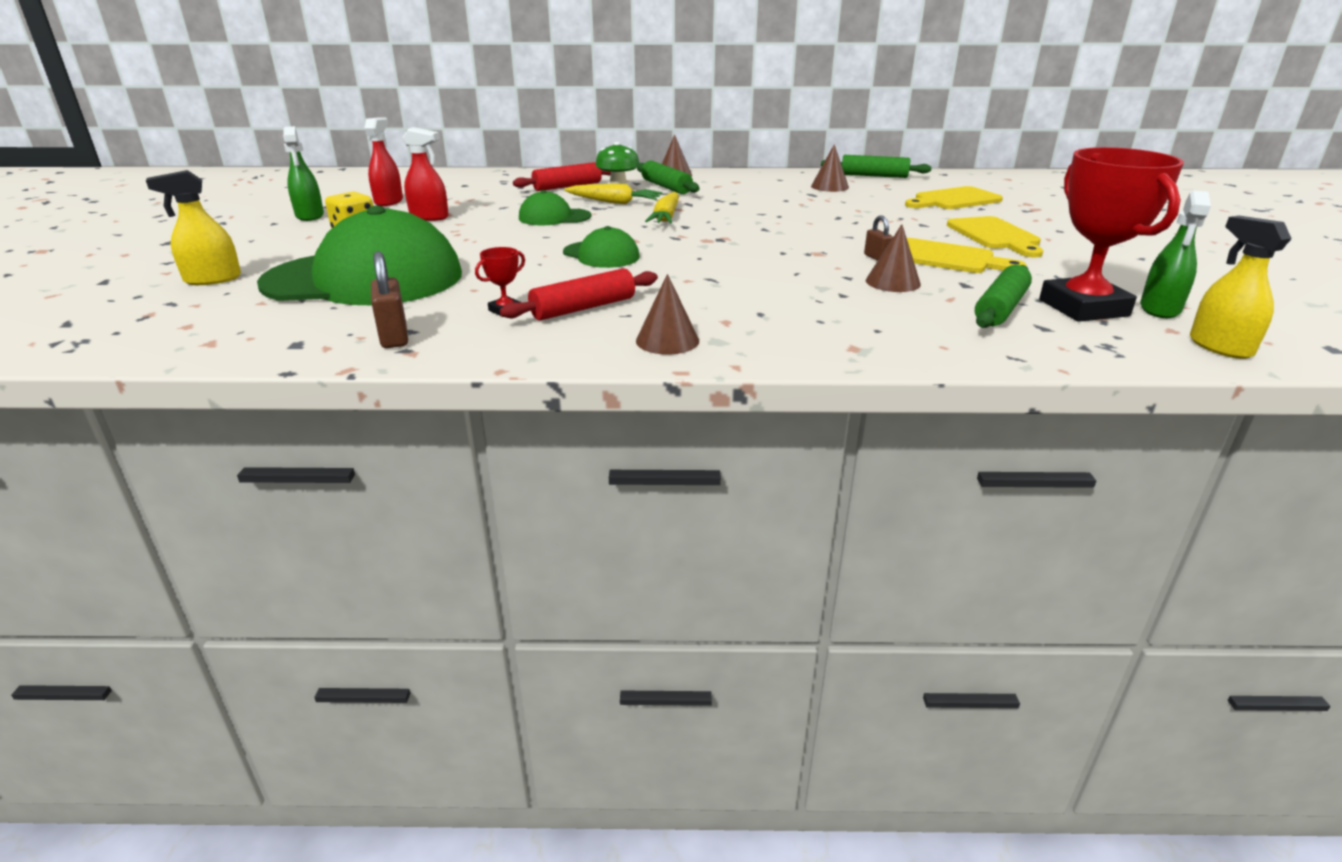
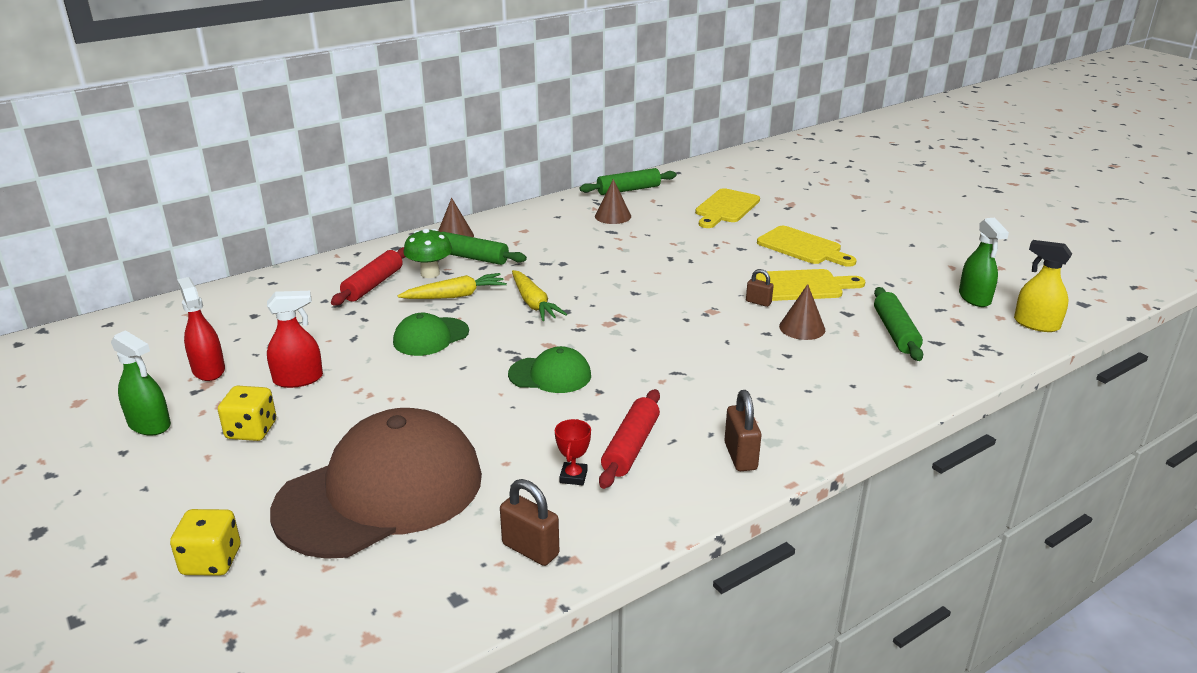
camera: 35 degrees left, 0 degrees up
yellow spray bottle [146,170,241,285] -> yellow dice [170,509,241,576]
green cap [257,206,462,305] -> brown cap [270,408,482,559]
brown cone [636,274,699,355] -> brown padlock [724,390,761,471]
red trophy [1039,147,1184,322] -> none

